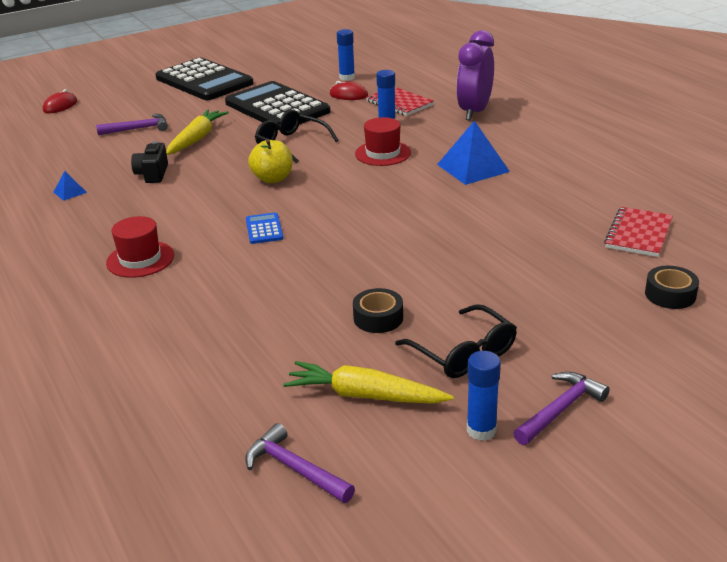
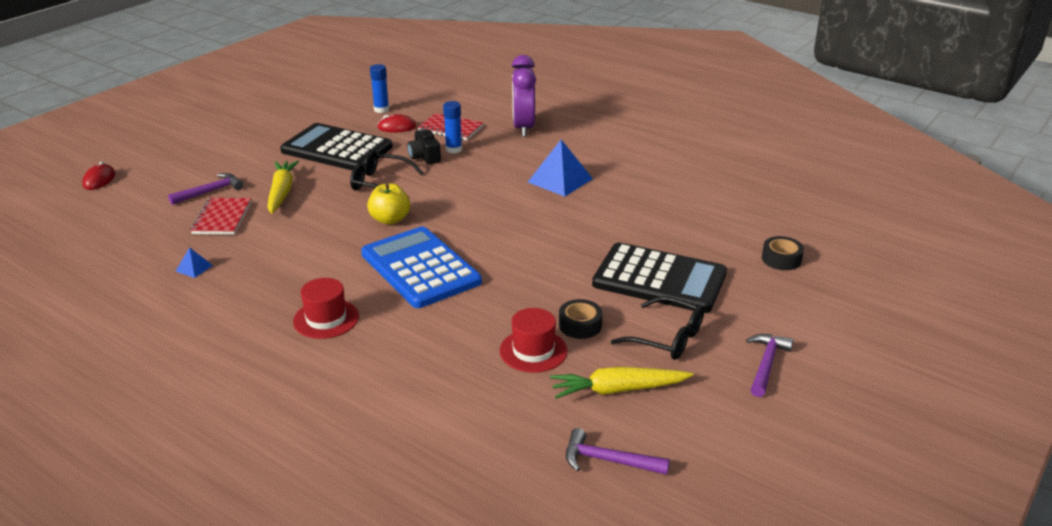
camera: 25 degrees left, 0 degrees up
black camera [131,141,168,183] -> black camera moved to [407,128,441,165]
black calculator [155,58,254,100] -> black calculator moved to [592,242,727,313]
blue calculator [246,213,283,244] -> blue calculator [361,227,482,308], size x2.48
red hat [355,117,411,166] -> red hat moved to [500,308,568,373]
blue glue stick [467,351,501,441] -> none
red notebook [604,207,673,257] -> red notebook moved to [190,198,251,235]

